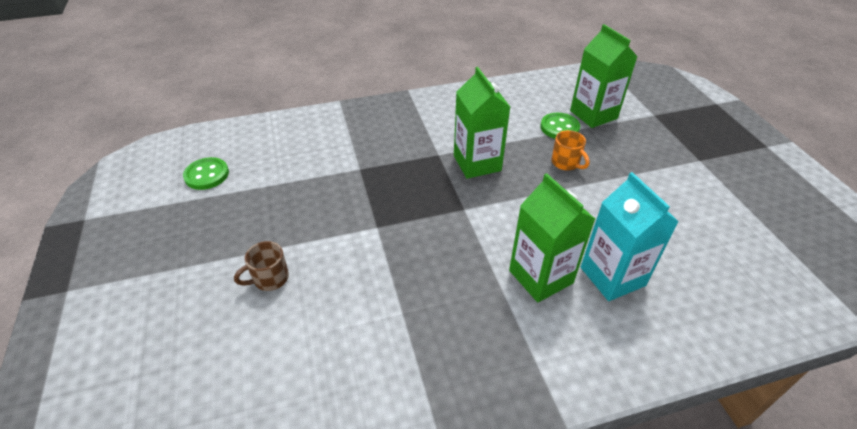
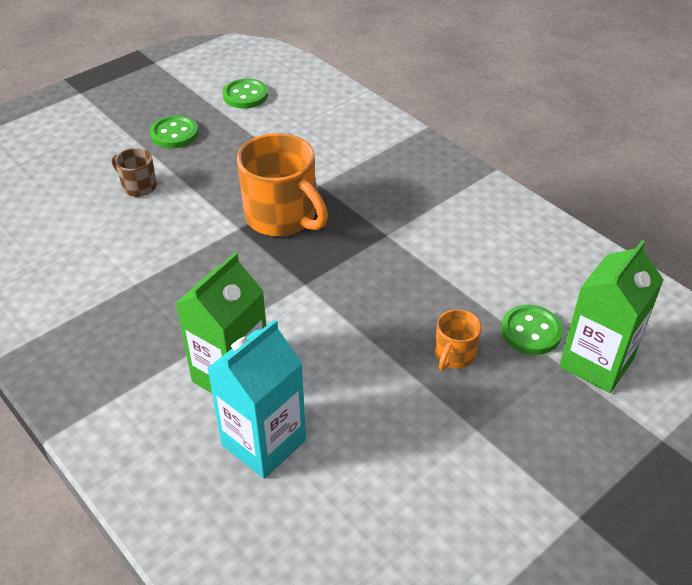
camera: 65 degrees right, 0 degrees up
green carton [454,67,510,179] -> none
none -> green button [150,115,198,148]
none -> orange mug [237,133,328,236]

